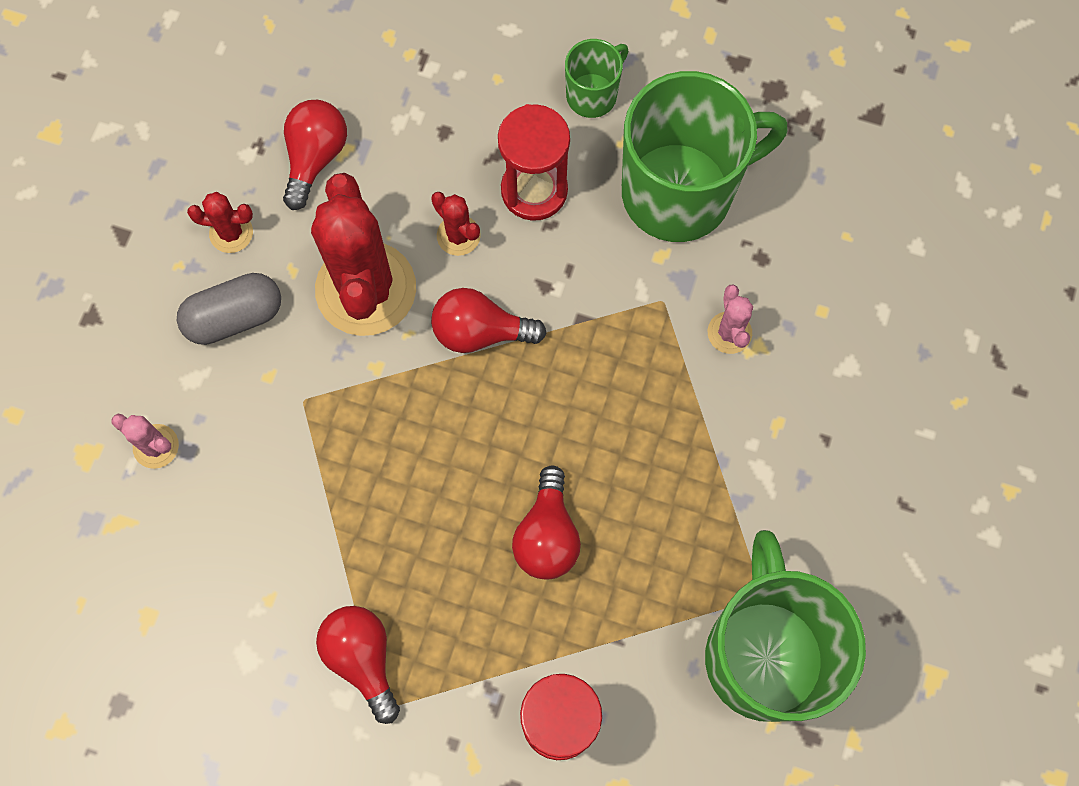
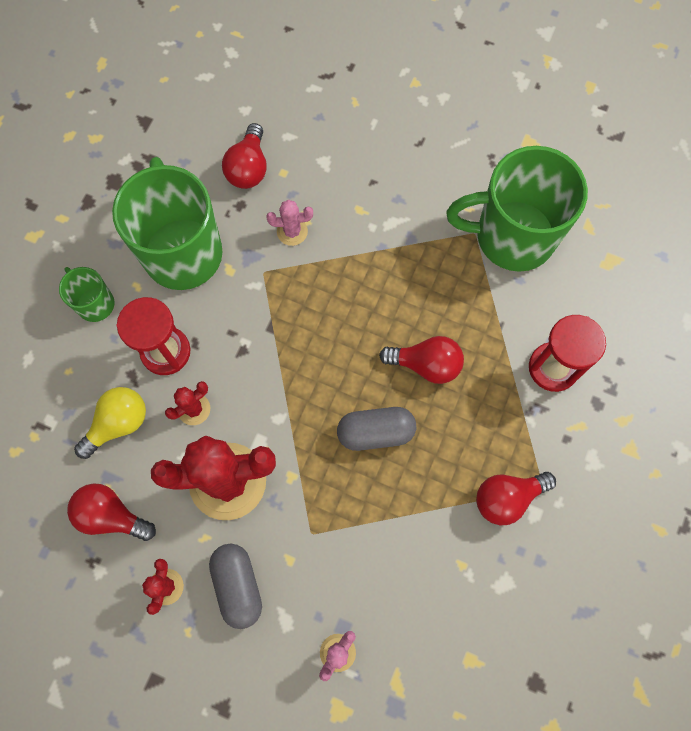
camera: 85 degrees left, 0 degrees up
red light bulb [431,288,546,353] -> red light bulb moved to [222,123,267,189]
none -> yellow light bulb [74,387,146,459]
none -> grey capsule [337,407,416,451]

